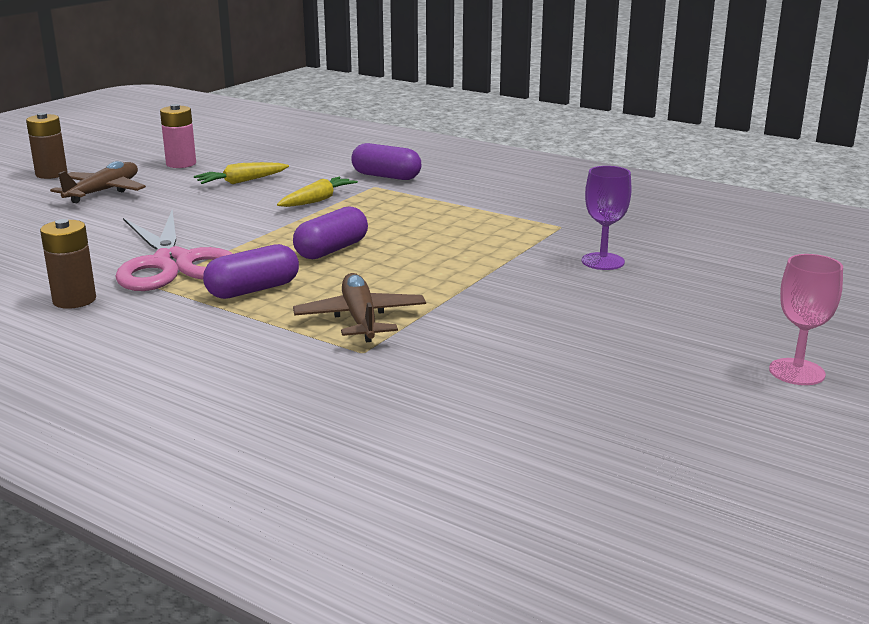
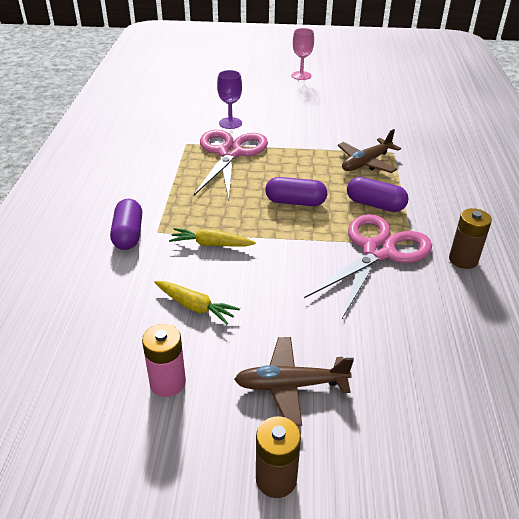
camera: 120 degrees left, 15 degrees up
none -> pink scissors [194,130,268,199]

